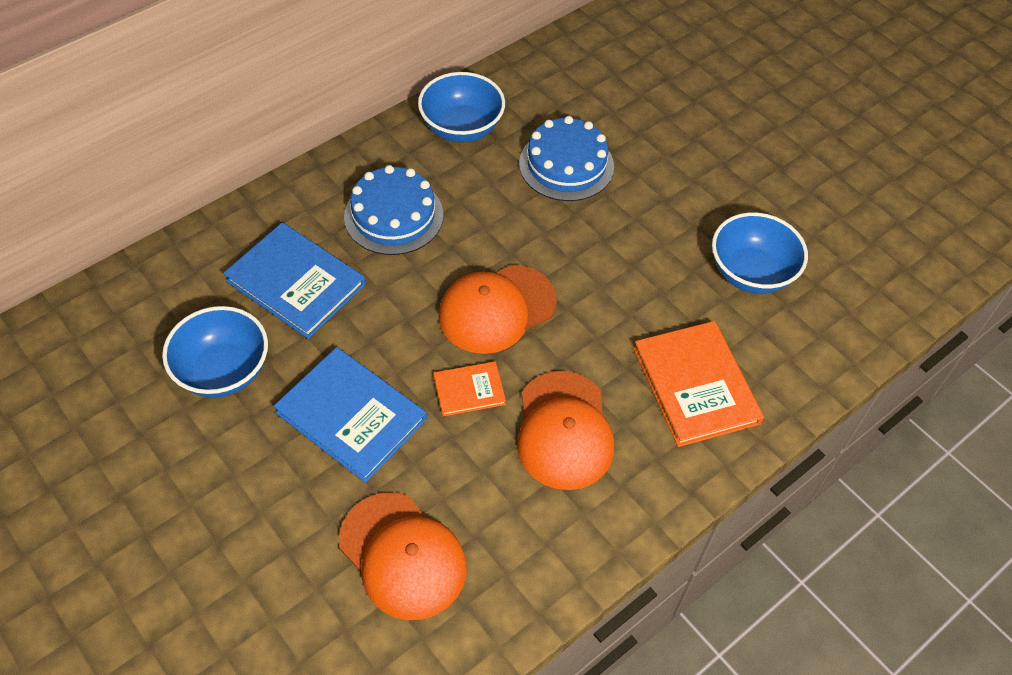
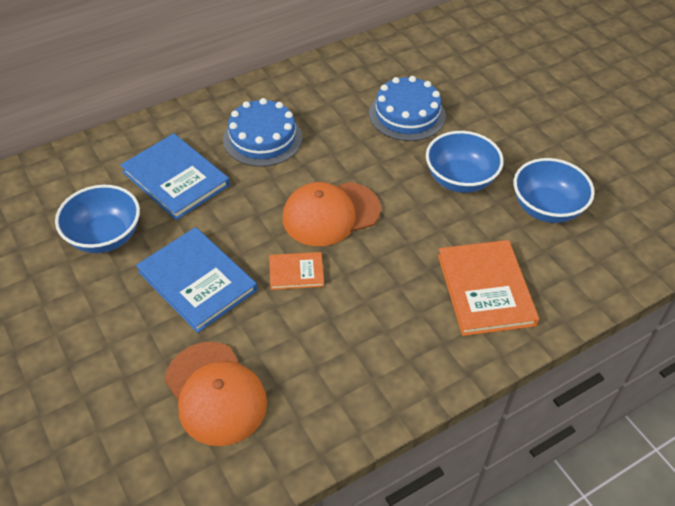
camera: 10 degrees right, 5 degrees down
blue bowl [418,72,505,142] -> blue bowl moved to [426,131,504,193]
orange cap [517,371,614,490] -> none

